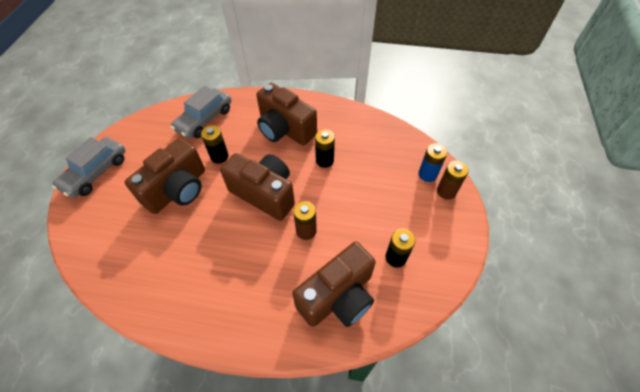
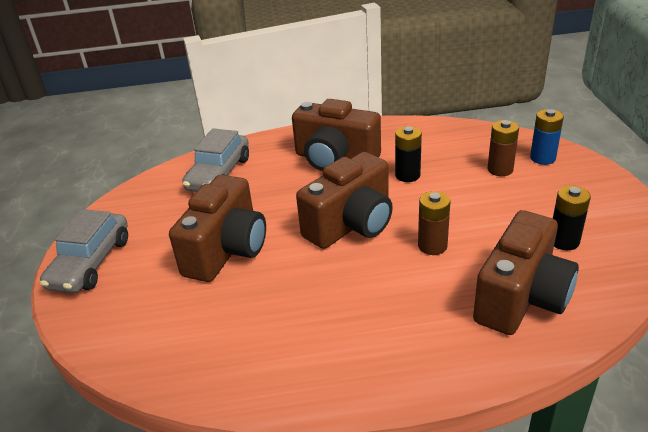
camera: 15 degrees left, 20 degrees down
black battery [201,125,229,164] -> none
brown camera [220,153,295,221] -> brown camera turned 120 degrees clockwise [296,152,393,249]
brown battery [437,161,469,200] -> brown battery moved to [488,120,519,176]

